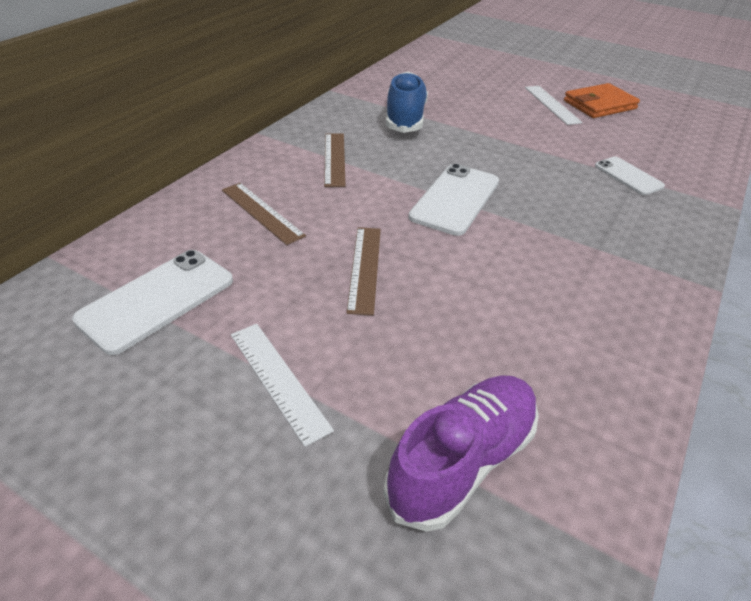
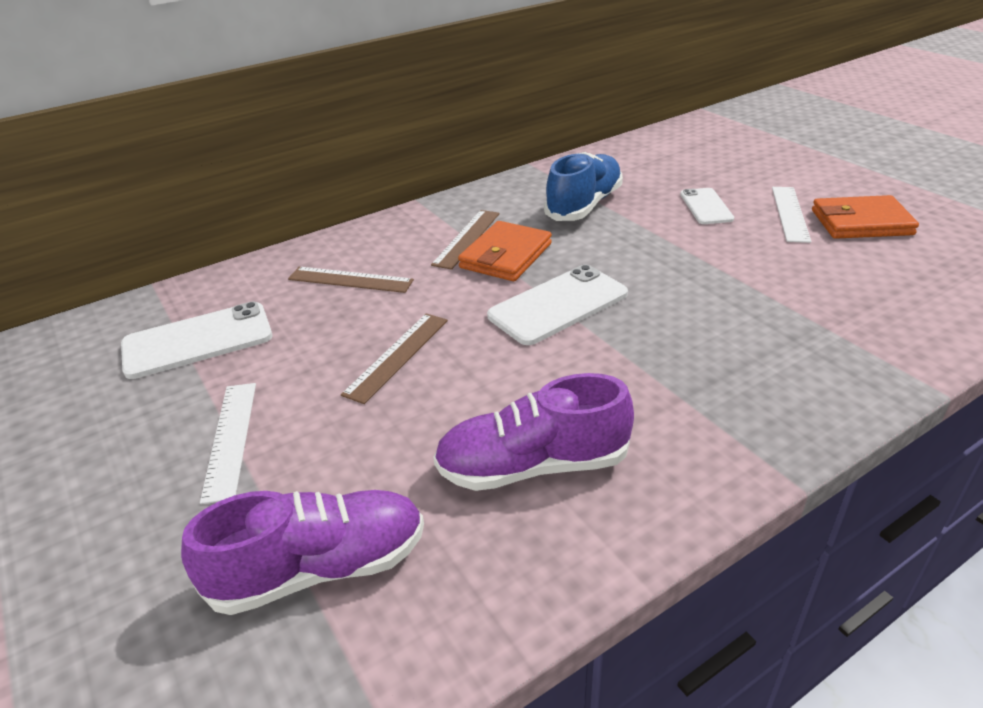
camera: 30 degrees right, 5 degrees down
brown ruler [222,183,306,245] -> brown ruler turned 60 degrees counterclockwise [288,267,414,293]
white phone [595,156,665,195] -> white phone moved to [680,188,734,224]
none -> purple shoe [433,373,634,491]
none -> orange wallet [458,221,552,281]

